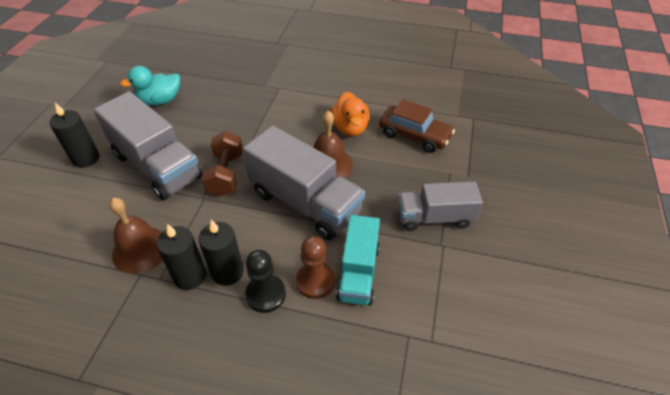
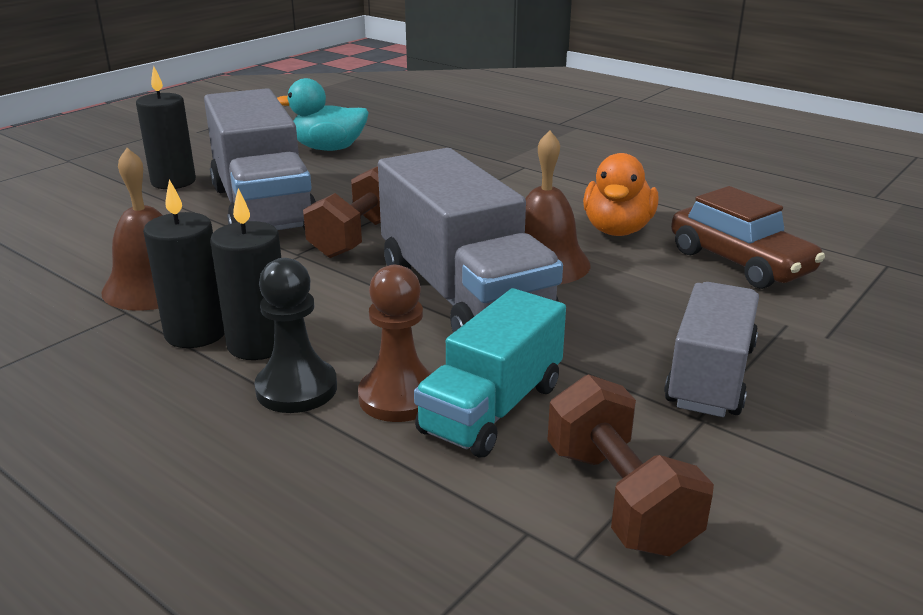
camera: 25 degrees right, 20 degrees down
grey truck [398,181,483,231] -> grey truck turned 90 degrees clockwise [664,282,759,417]
none -> brown dumbbell [548,374,714,556]

